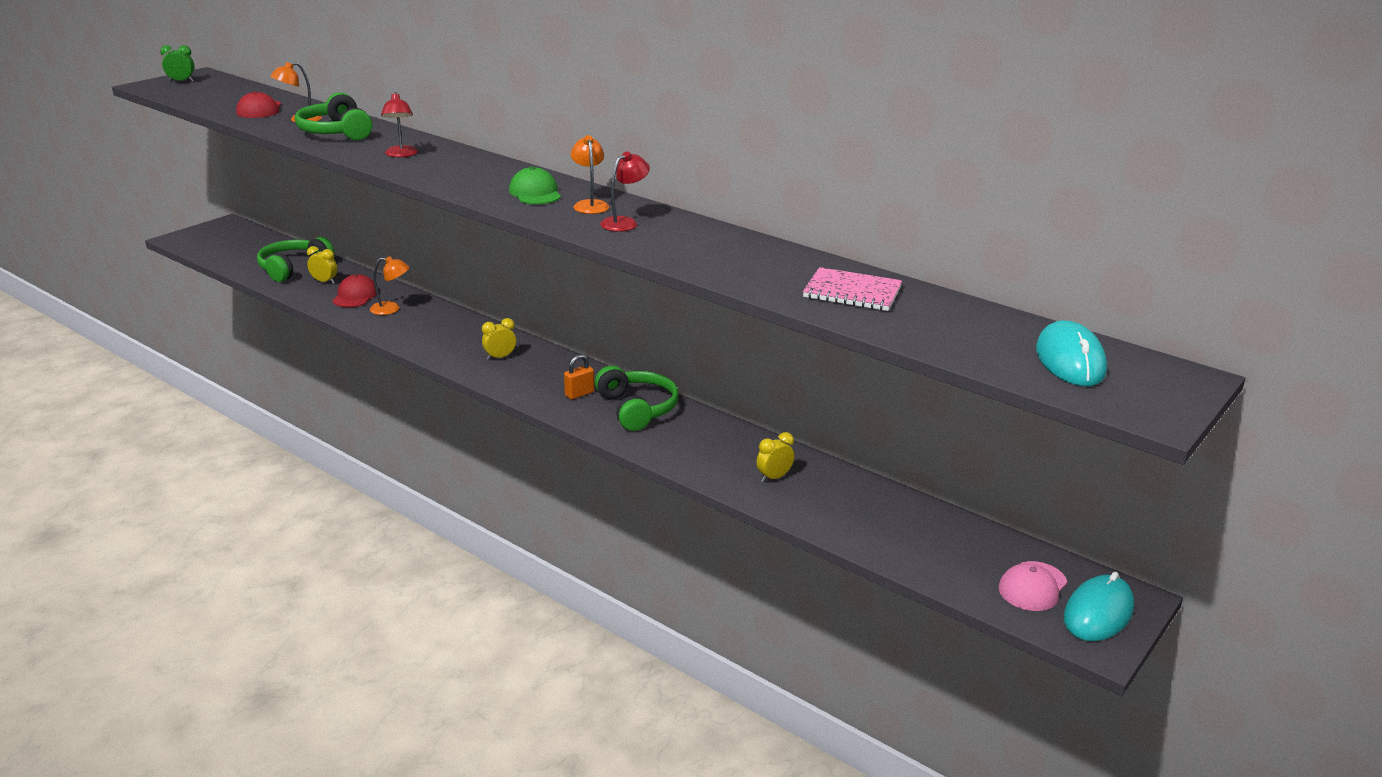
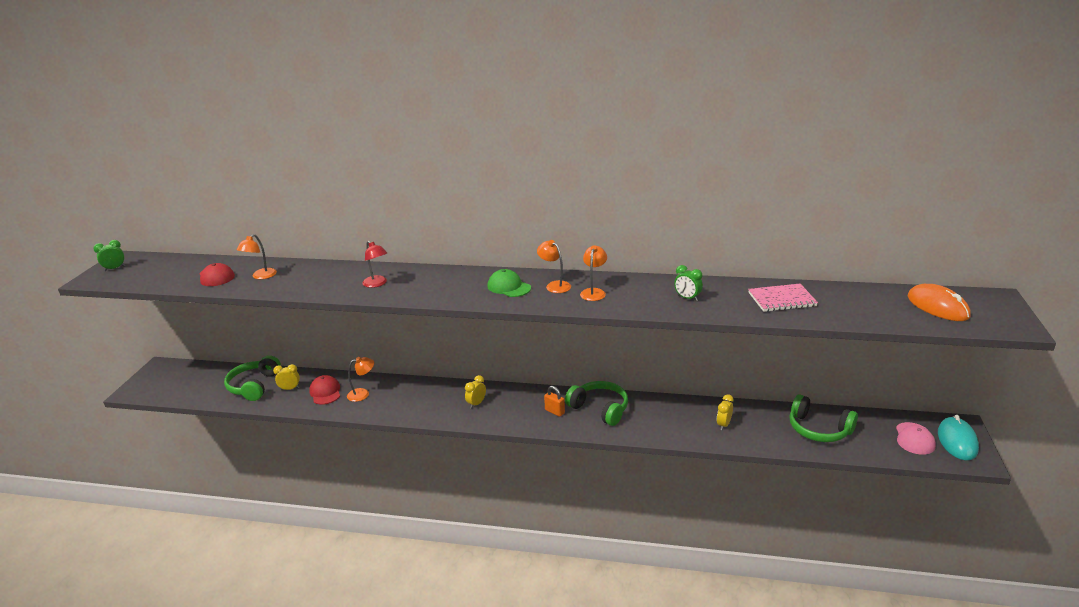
camera: 25 degrees left, 0 degrees up
green headphones [295,92,372,140] -> green headphones moved to [789,394,858,442]
orange padlock [564,354,594,400] -> orange padlock turned 75 degrees counterclockwise [544,386,565,417]
red lamp [600,152,650,232] -> orange lamp [580,245,607,301]
turquoise mouse [1036,320,1107,386] -> orange mouse [908,284,970,321]
none -> green clock [674,265,703,301]

